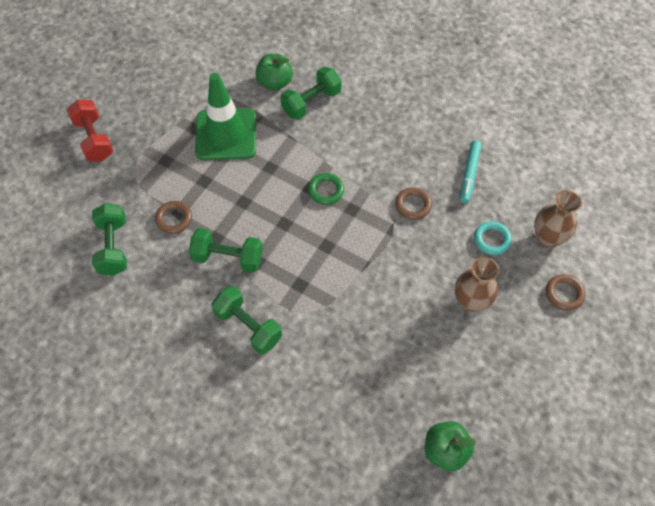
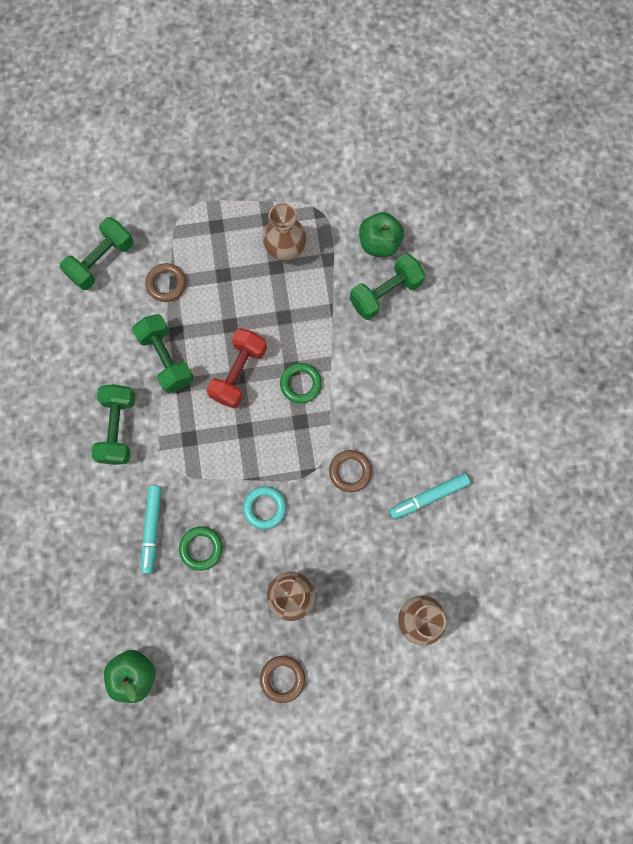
camera: 50 degrees right, 15 degrees up
red dumbbell [67,100,114,161] -> red dumbbell moved to [206,328,267,408]
green traffic cone [195,73,256,160] -> brown vase [263,203,307,262]
green dumbbell [280,67,342,120] -> green dumbbell turned 45 degrees counterclockwise [350,253,425,320]
turquoise ring [474,221,512,255] -> turquoise ring moved to [243,486,286,529]
brown ring [546,274,586,311] -> brown ring moved to [260,656,305,703]
none -> turquoise marker [141,485,161,574]
none -> green ring [179,526,223,571]

